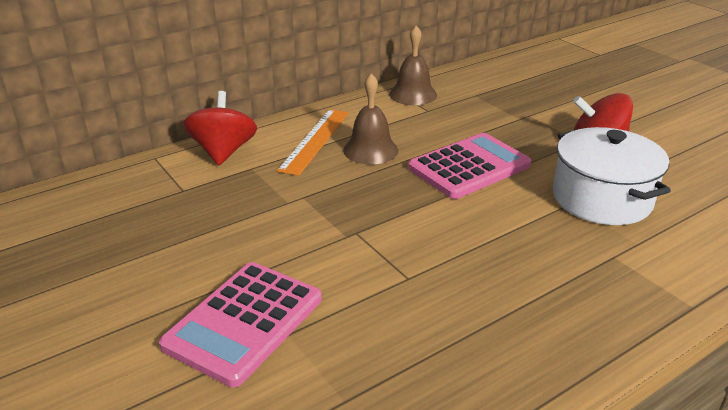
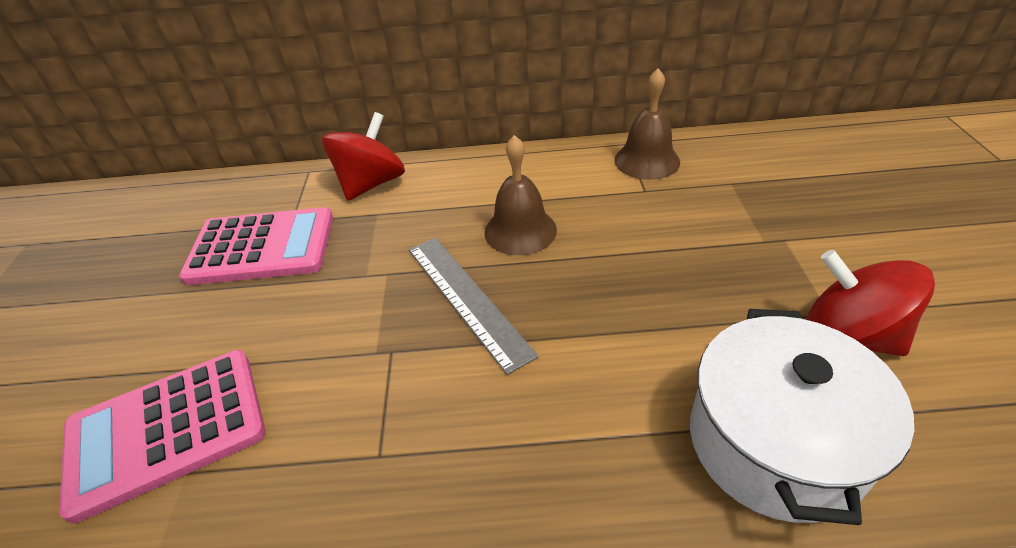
camera: 35 degrees right, 10 degrees up
orange ruler [277,109,349,176] -> none
pink calculator [408,133,531,199] -> pink calculator moved to [179,207,333,285]
none -> grey ruler [409,237,539,375]

